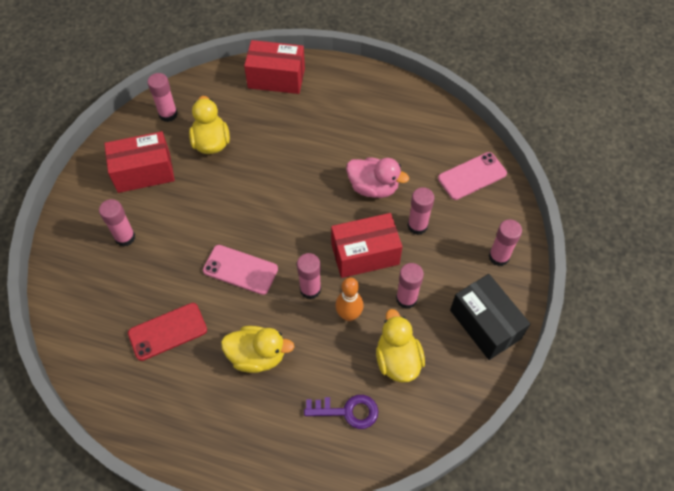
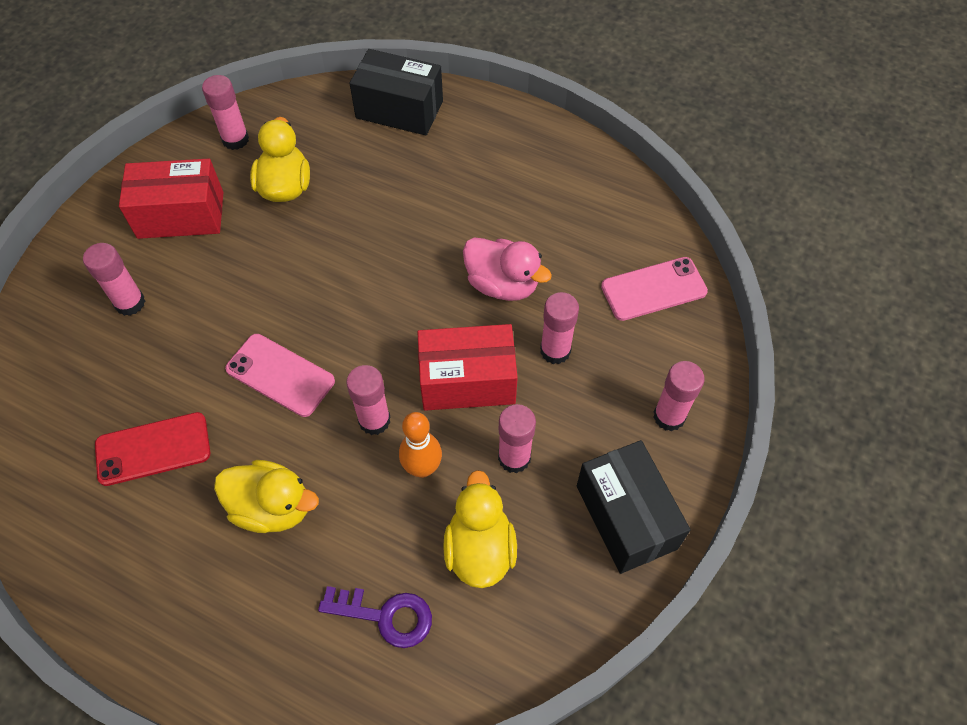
camera: 10 degrees right, 0 degrees up
red box [244,40,305,94] -> black box [350,49,443,136]

